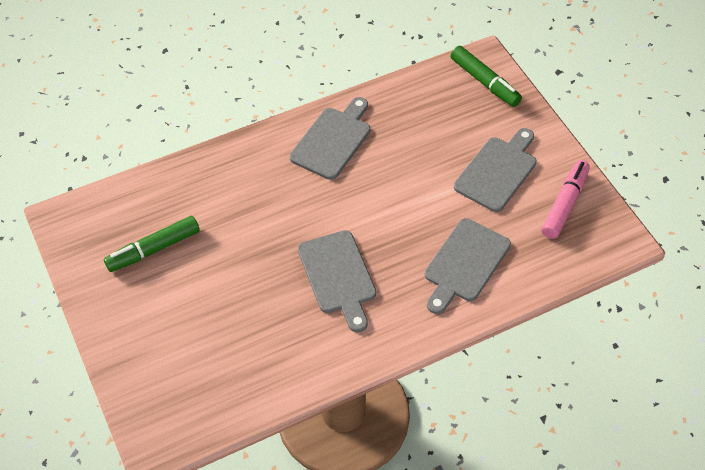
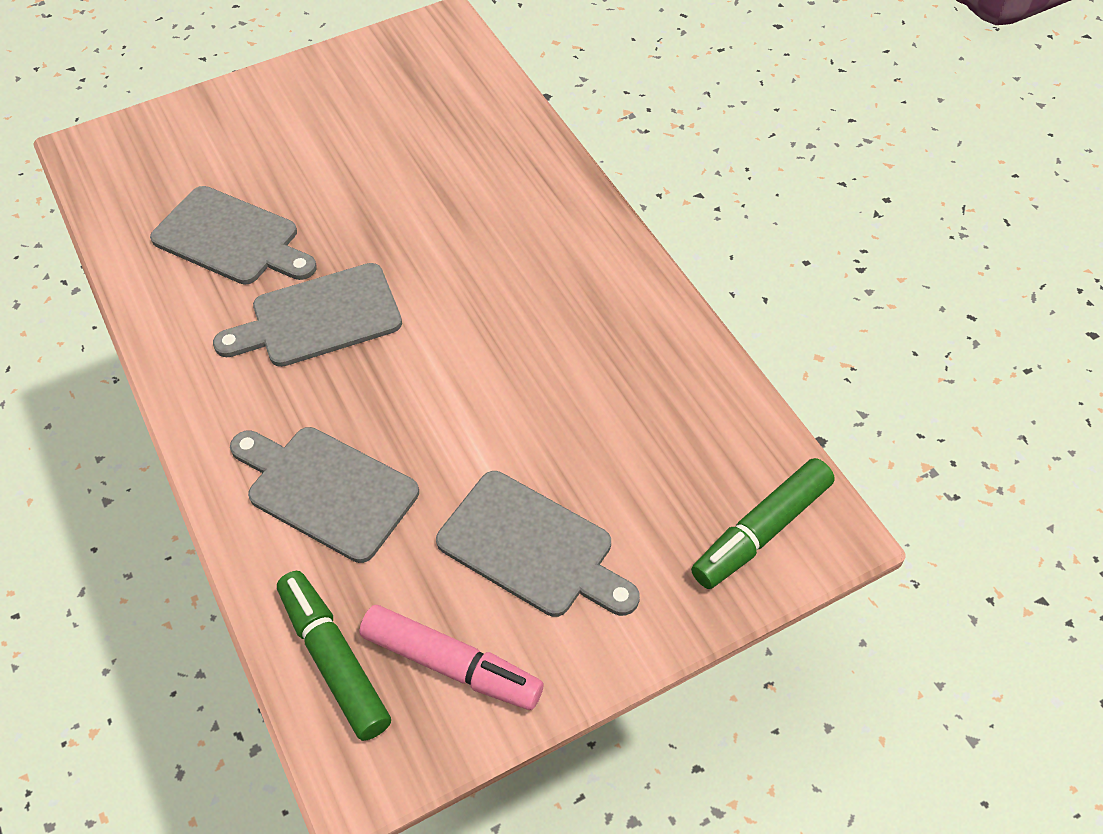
camera: 90 degrees right, 0 degrees up
green marker [104,216,200,272] -> green marker moved to [277,571,391,741]
grey cutting board [290,97,370,180] -> grey cutting board moved to [150,186,317,285]

